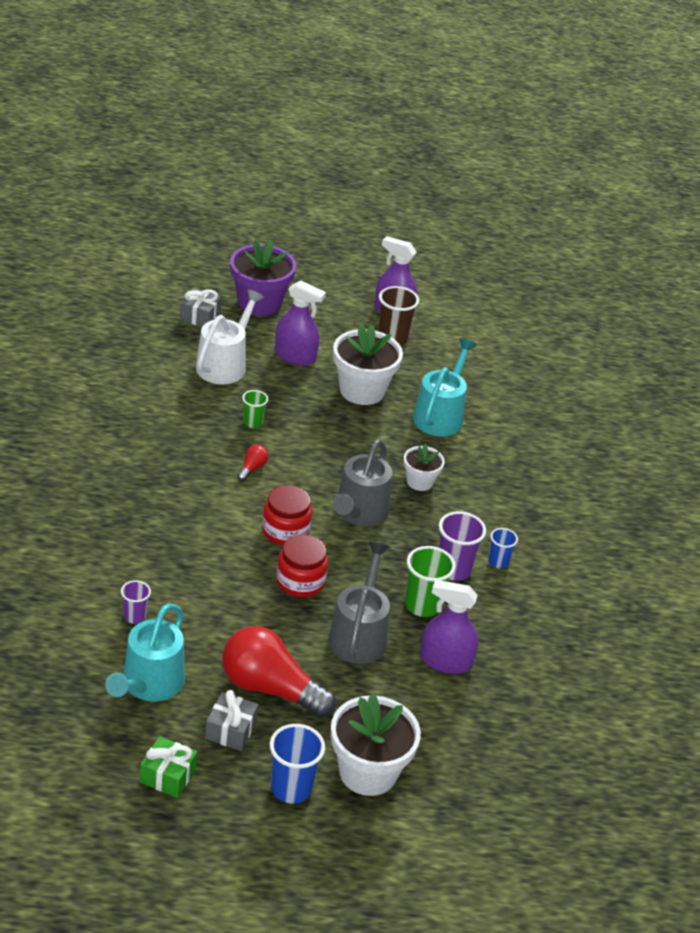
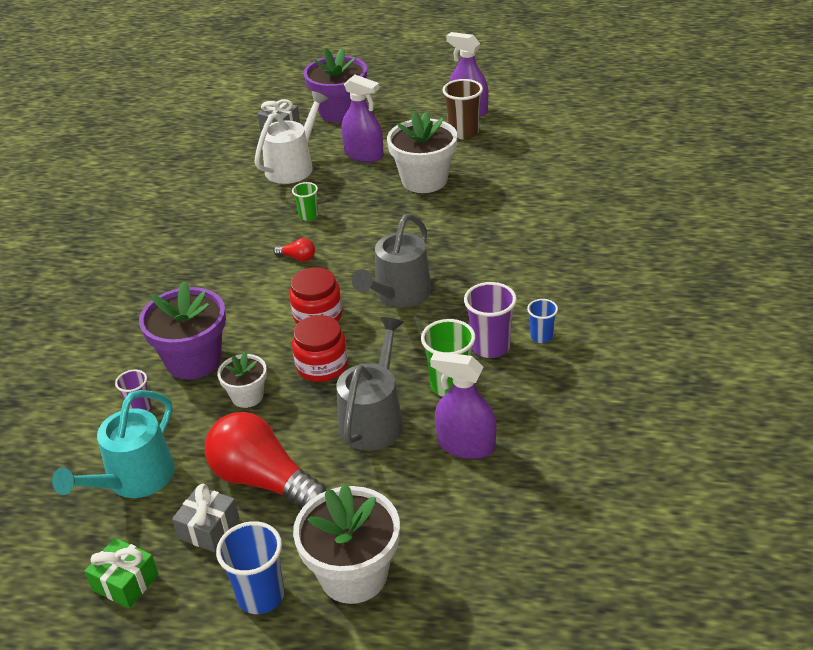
camera: 15 degrees right, 0 degrees up
red light bulb [237,445,269,481] -> red light bulb turned 75 degrees clockwise [273,238,315,262]
white flower pot [404,443,445,491] -> white flower pot moved to [217,352,267,408]
turquoise watering can [413,338,477,437] -> none
none -> purple flower pot [139,281,226,380]

